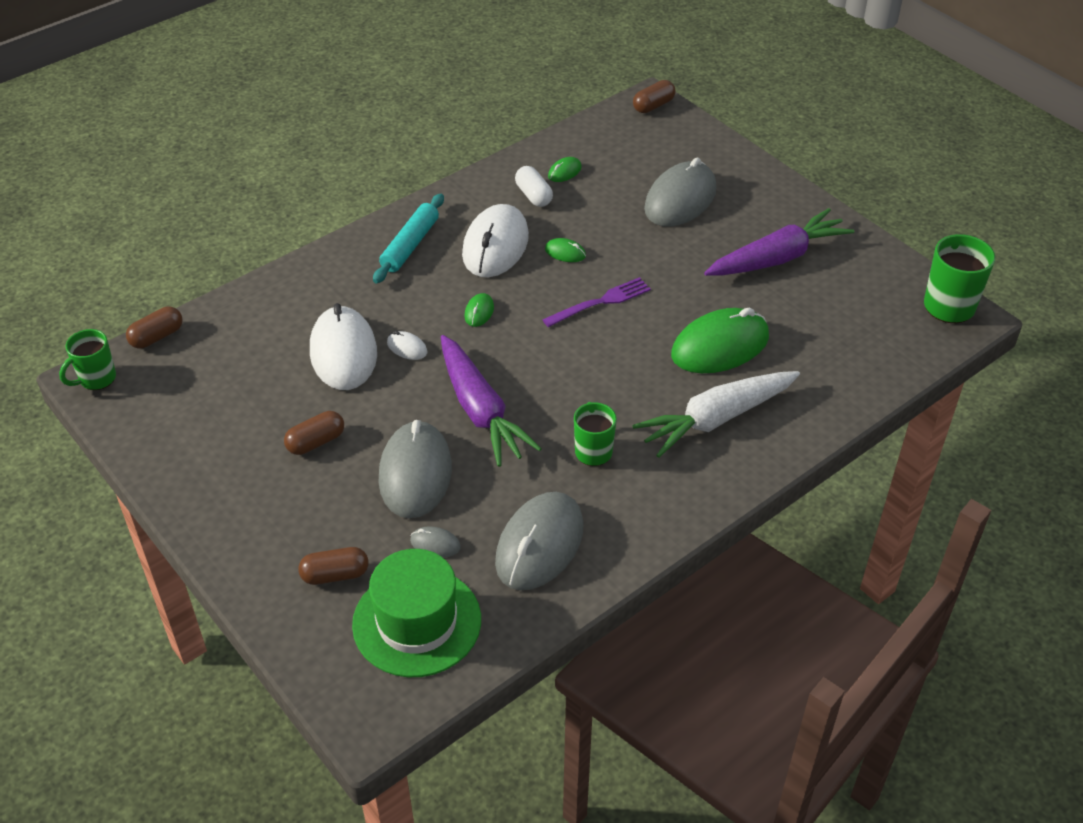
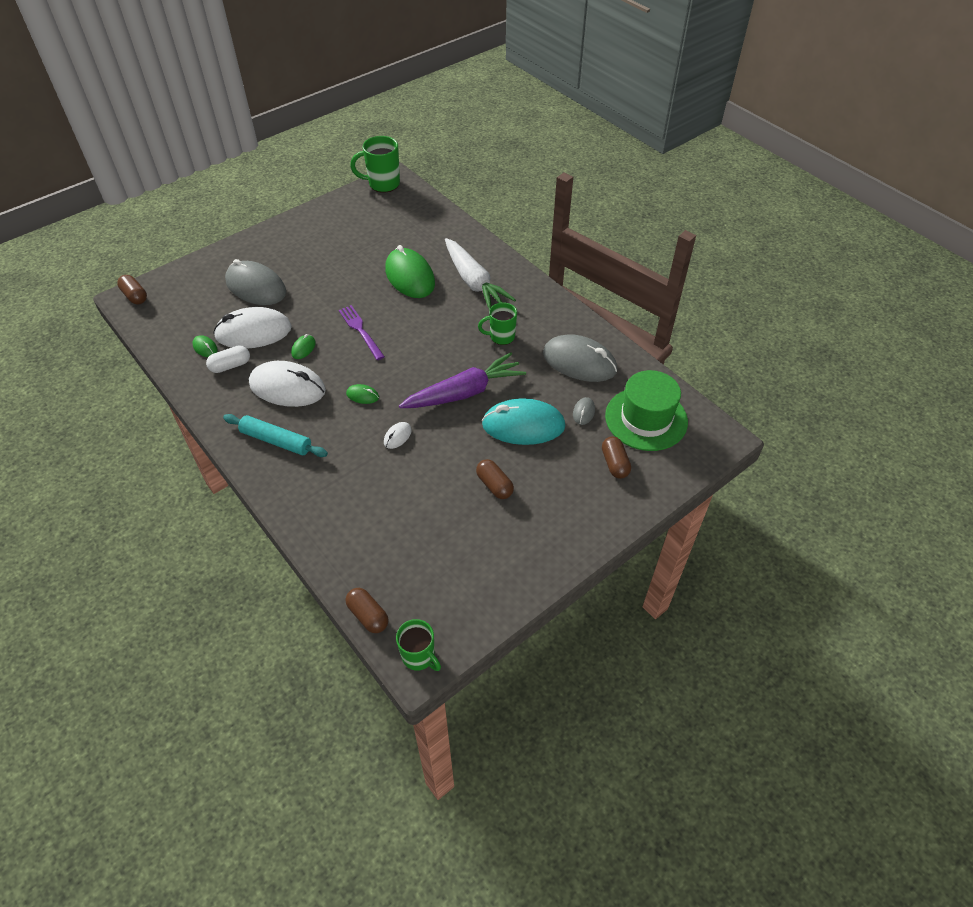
camera: 90 degrees left, 5 degrees up
white mouse [310,303,377,390] -> white mouse moved to [213,307,292,348]
grey mouse [378,420,452,519] -> turquoise mouse [482,398,565,445]
purple carrot [704,208,854,276] -> none

